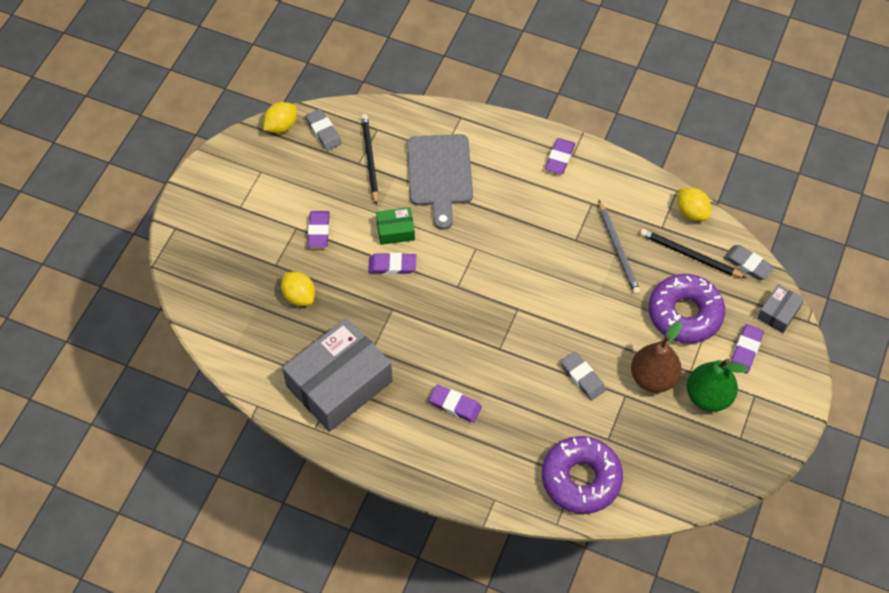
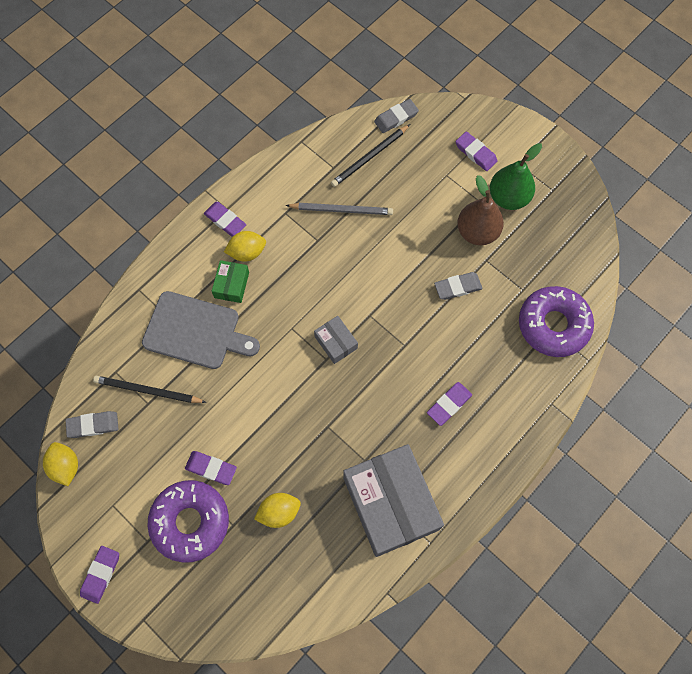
camera: 70 degrees left, 10 degrees up
purple eraser [368,253,416,274] -> purple eraser moved to [80,546,119,604]
green box [376,207,415,245] -> green box moved to [212,260,249,303]
purple donut [649,274,725,343] -> purple donut moved to [147,480,229,563]
yellow lemon [677,188,711,221] -> yellow lemon moved to [224,231,266,261]
grey box [757,284,804,333] -> grey box moved to [314,316,358,364]

